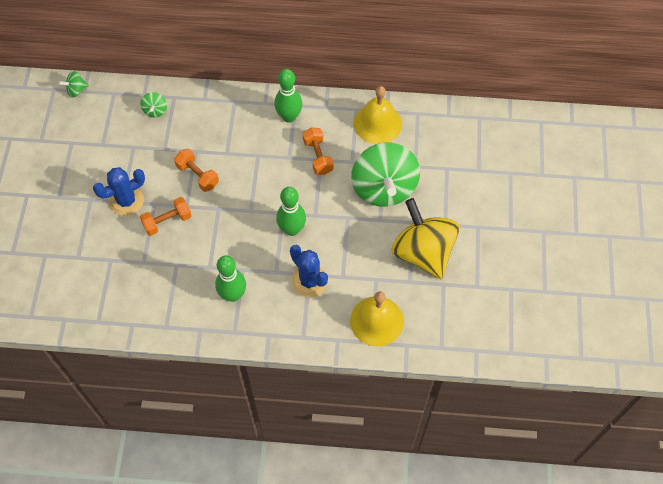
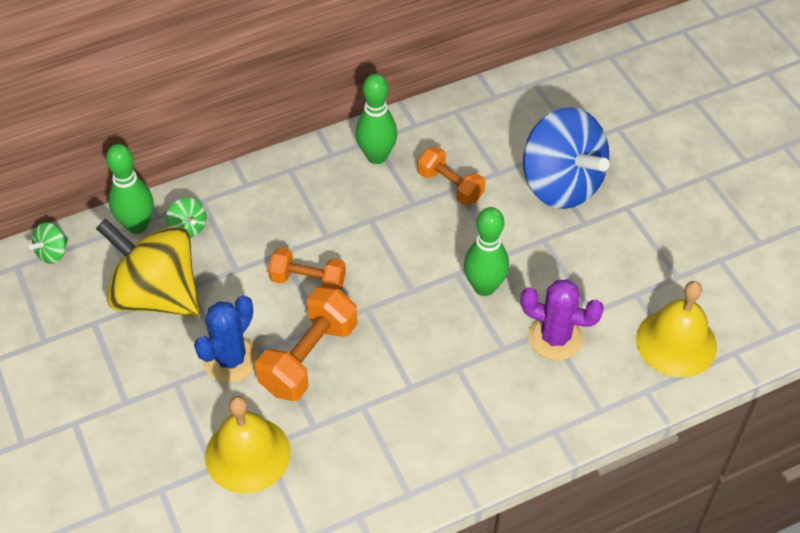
camera: 30 degrees left, 10 degrees down
orange dumbbell [140,197,192,236] -> orange dumbbell [255,287,357,401], size x1.53
green bowling pin [215,255,246,302] -> green bowling pin moved to [106,144,154,234]
blue cactus [290,245,328,297] -> purple cactus [520,280,604,361]
green spinning top [351,142,420,207] -> blue spinning top [523,107,609,209]
yellow bell [354,86,402,144] -> yellow bell moved to [205,396,290,493]
yellow spinning top [392,198,459,279] -> yellow spinning top moved to [96,219,200,317]

